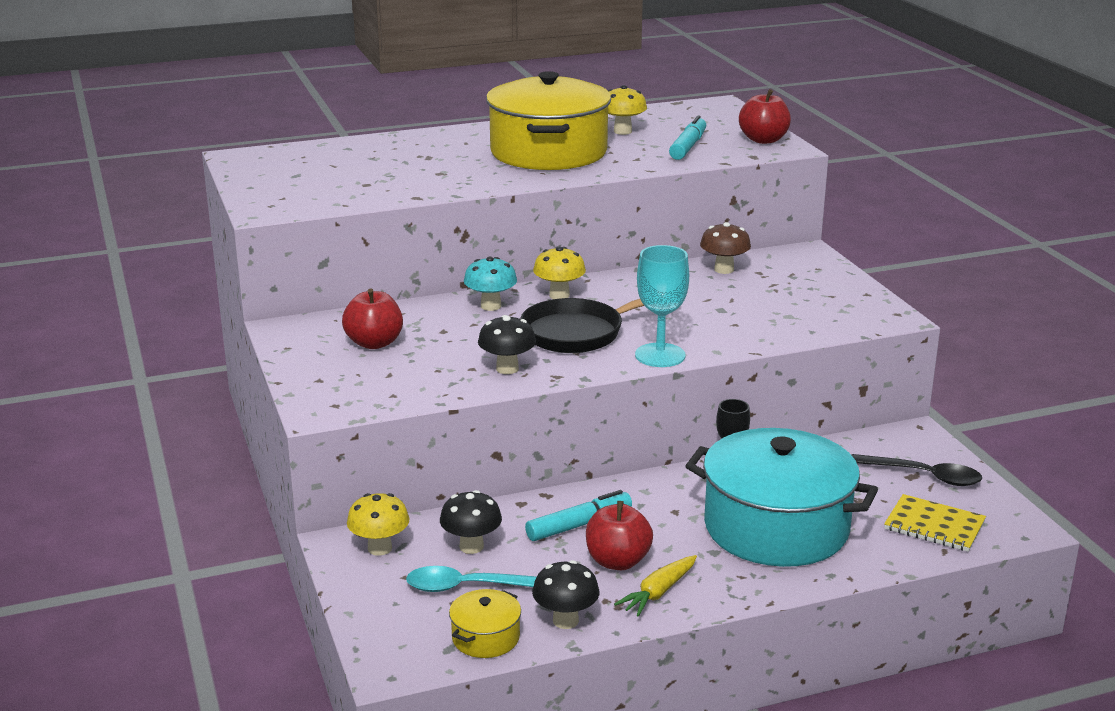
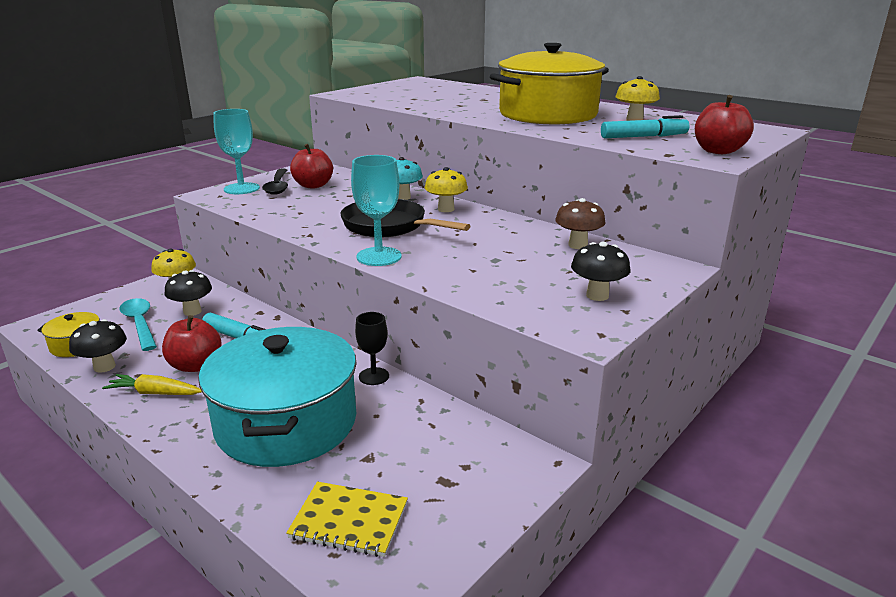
camera: 60 degrees right, 0 degrees up
black mushroom [478,315,536,374] -> black mushroom moved to [571,242,631,301]
black spoon [852,454,982,486] -> black spoon moved to [262,168,288,195]
yellow notebook [884,494,986,552] -> yellow notebook turned 75 degrees counterclockwise [286,482,408,557]
none -> turquoise goblet [213,109,260,194]

